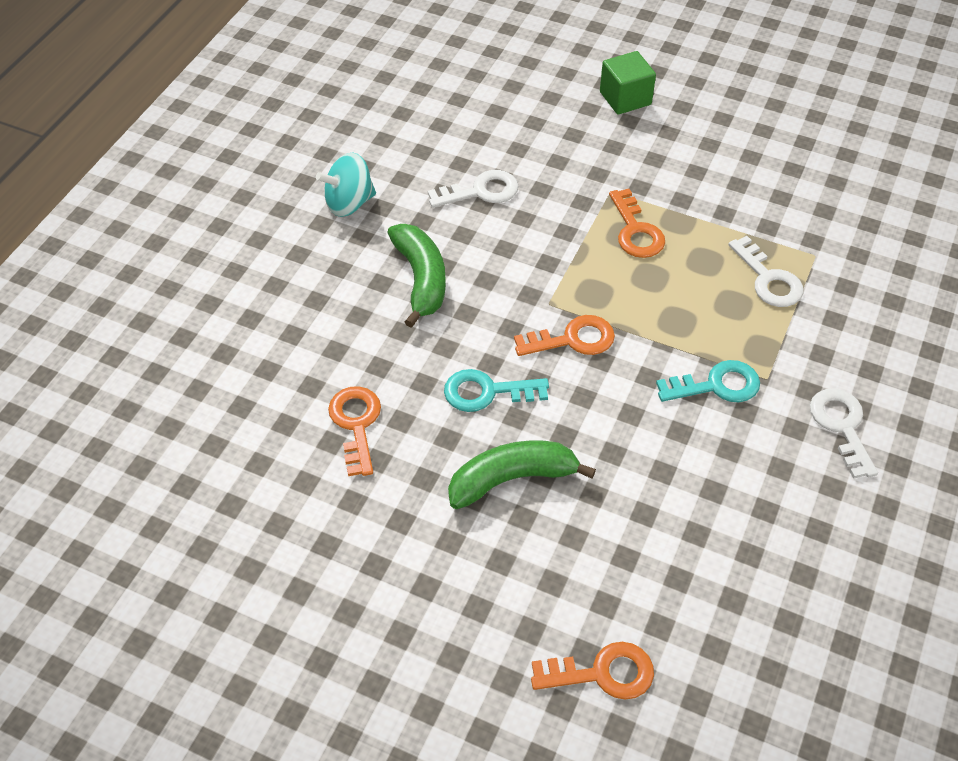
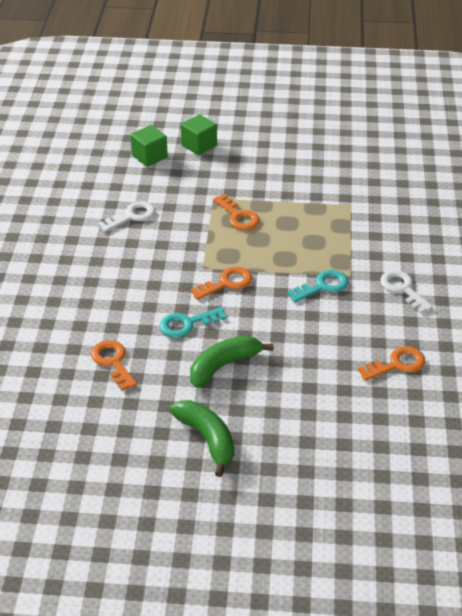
camera: 20 degrees left, 10 degrees down
turquoise spinning top [316,153,376,217] -> none
green banana [387,224,446,328] -> green banana moved to [169,400,234,477]
orange key [531,642,654,700] -> orange key moved to [358,346,425,381]
white key [728,236,803,307] -> none
none -> green cube [130,125,168,167]

